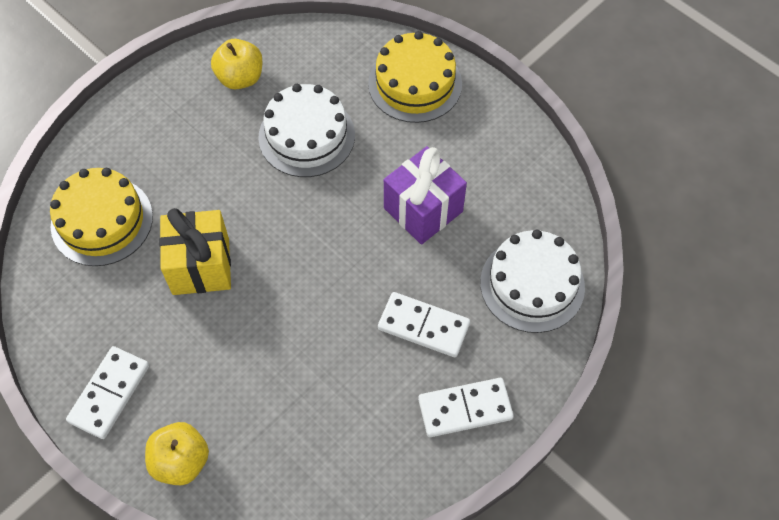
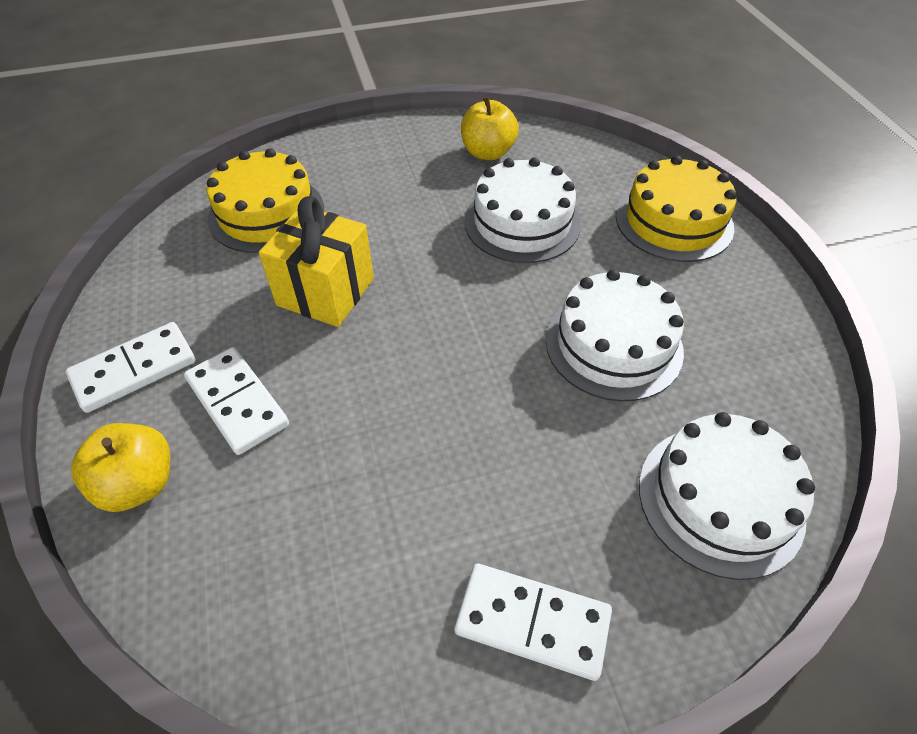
camera: 30 degrees right, 10 degrees down
white domino [378,292,470,357] -> white domino moved to [184,347,289,455]
purple gift [384,146,467,245] -> white cake [546,269,684,401]

